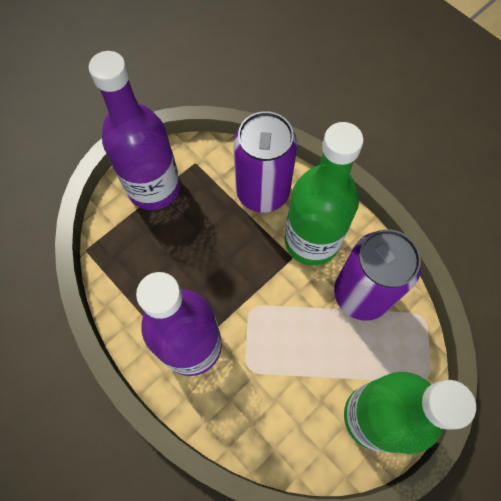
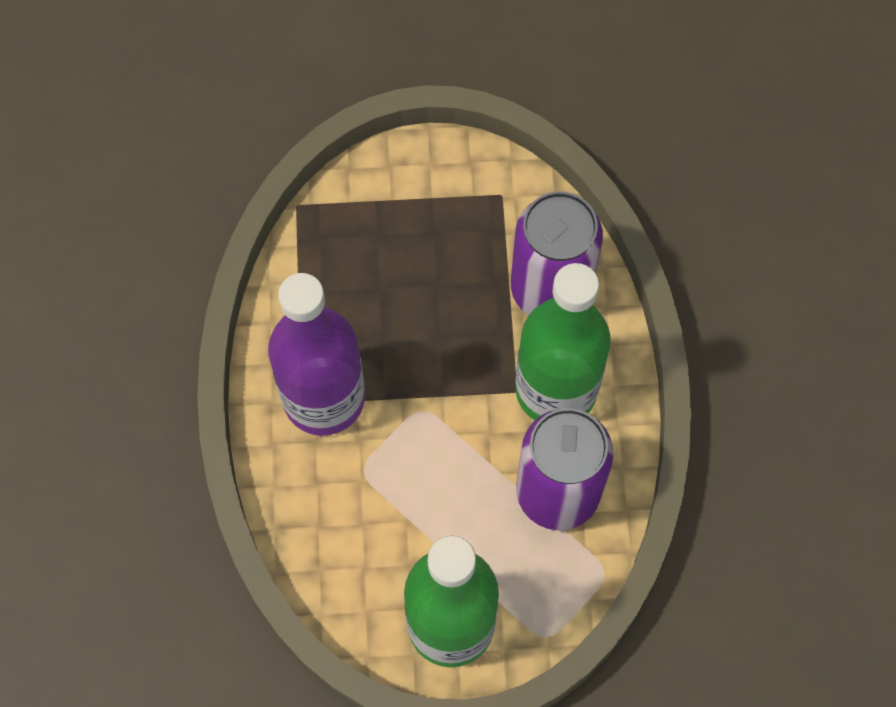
camera: 40 degrees right, 0 degrees up
purple bottle [89,51,180,210] -> none

